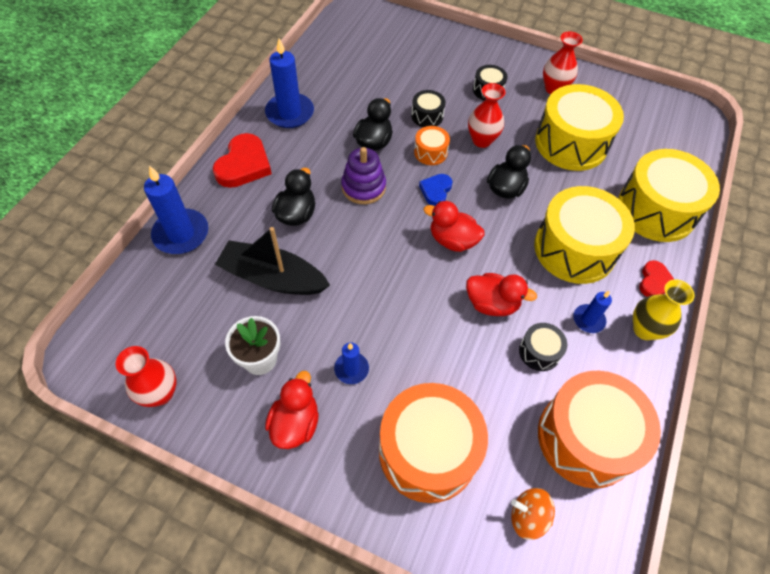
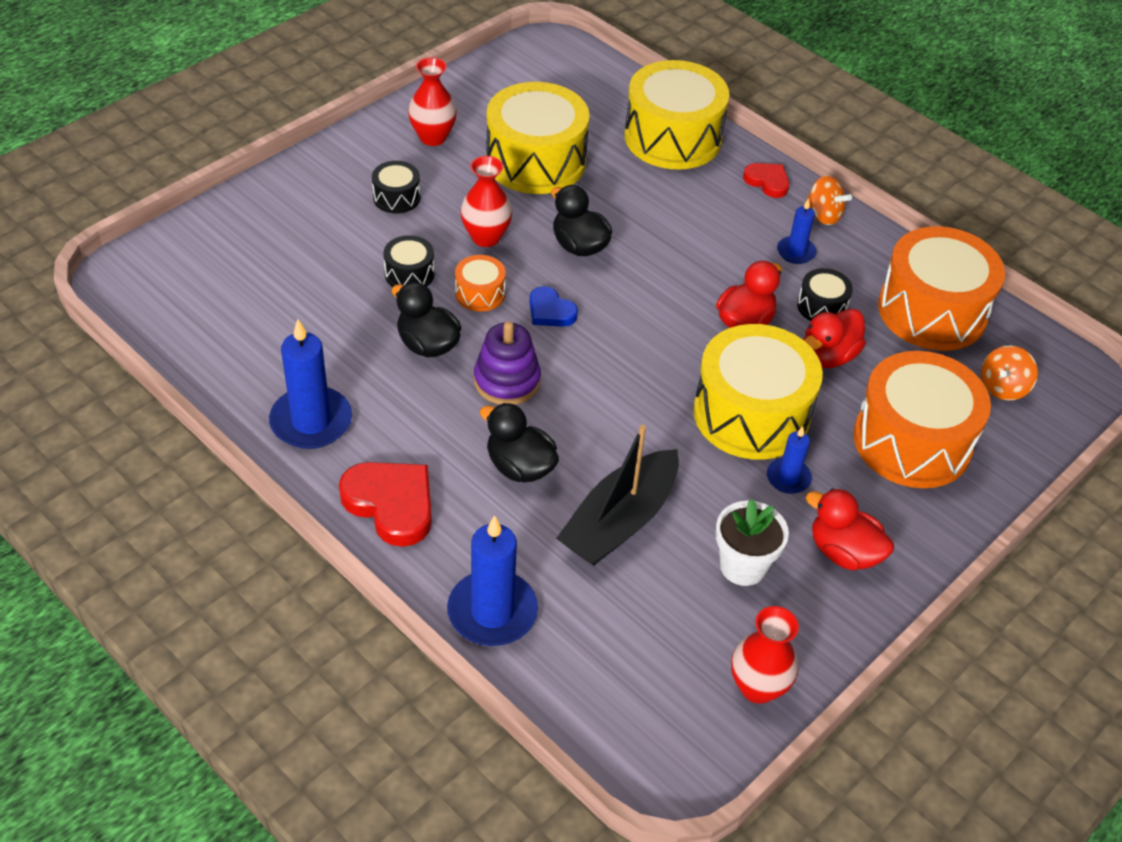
camera: 70 degrees left, 10 degrees down
red duck [423,201,485,252] -> red duck moved to [803,309,866,368]
yellow drum [534,186,635,284] -> yellow drum moved to [693,324,823,460]
yellow vase [633,279,695,340] -> orange spinning top [805,175,852,225]

